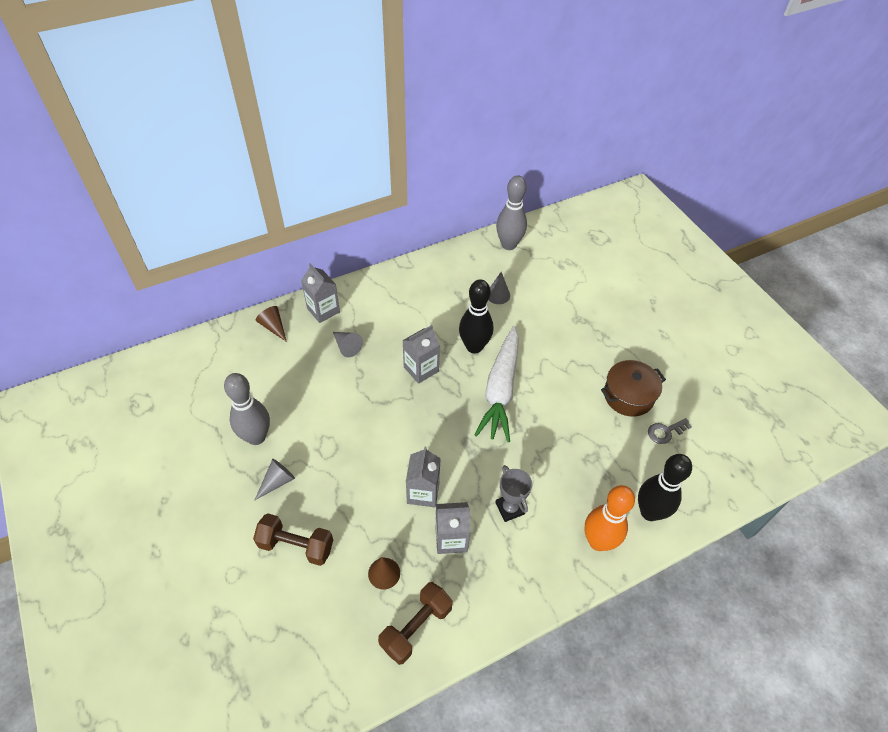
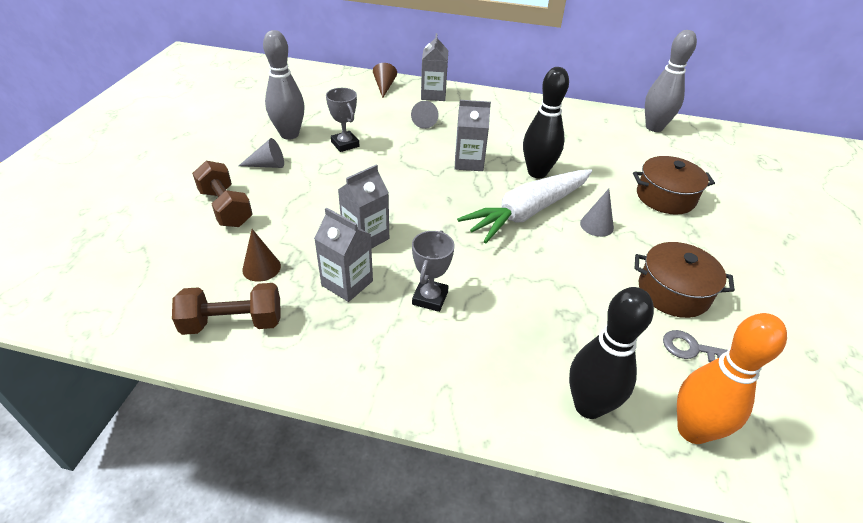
camera: 40 degrees right, 10 degrees down
grey cone [489,272,510,304] -> grey cone moved to [580,189,614,237]
orange bowling pin [584,485,635,551] -> orange bowling pin moved to [677,313,787,444]
none -> grey trophy [326,88,359,152]
none -> brown pot [633,156,715,214]

